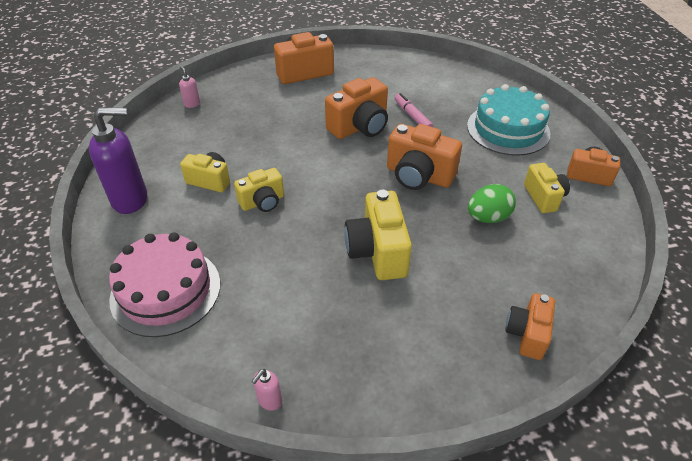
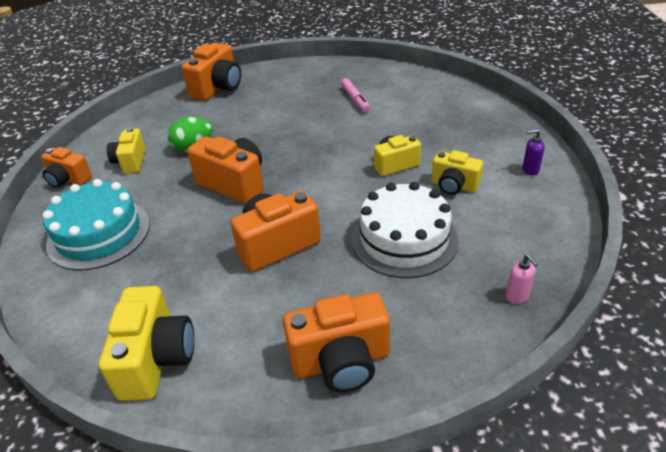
camera: 170 degrees left, 5 degrees down
purple soap dispenser [89,107,147,214] -> purple soap dispenser [523,129,545,175], size x0.44
pink cake [109,232,220,337] -> none
pink soap dispenser [252,369,282,411] -> none
yellow camera [344,190,412,280] -> yellow camera moved to [99,286,194,401]
pink marker [395,93,433,127] -> pink marker moved to [341,78,370,112]
orange camera [505,293,555,360] -> orange camera [182,43,241,101], size x1.58
none -> white cake [351,182,459,278]

